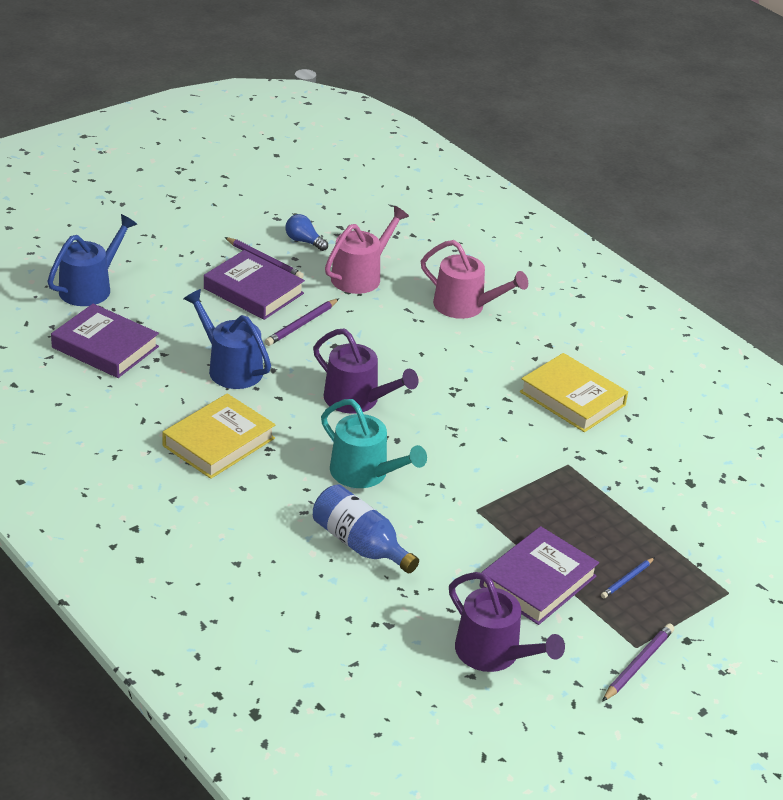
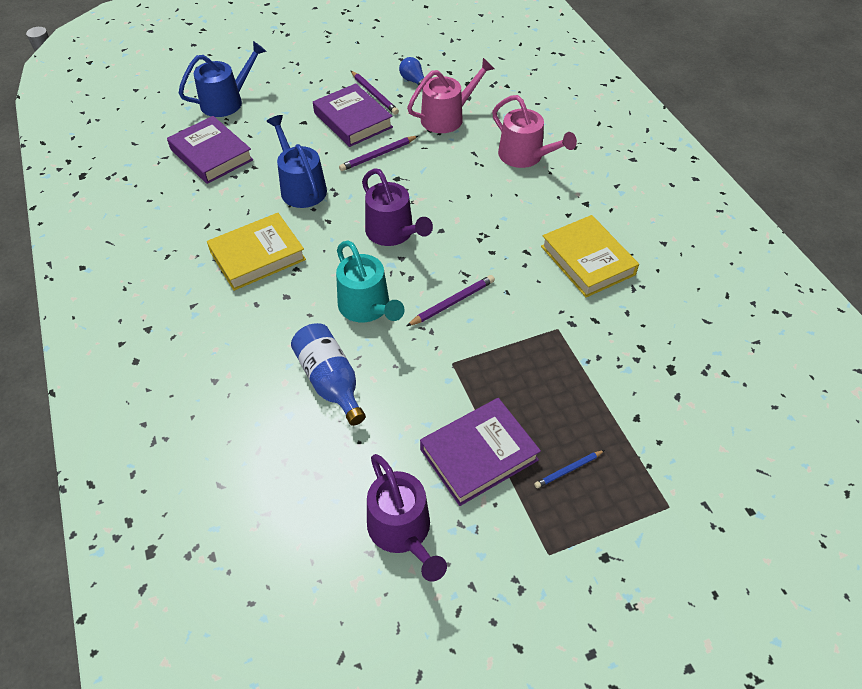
camera: 20 degrees right, 15 degrees up
purple pencil [602,623,674,702] -> purple pencil moved to [407,275,495,326]

